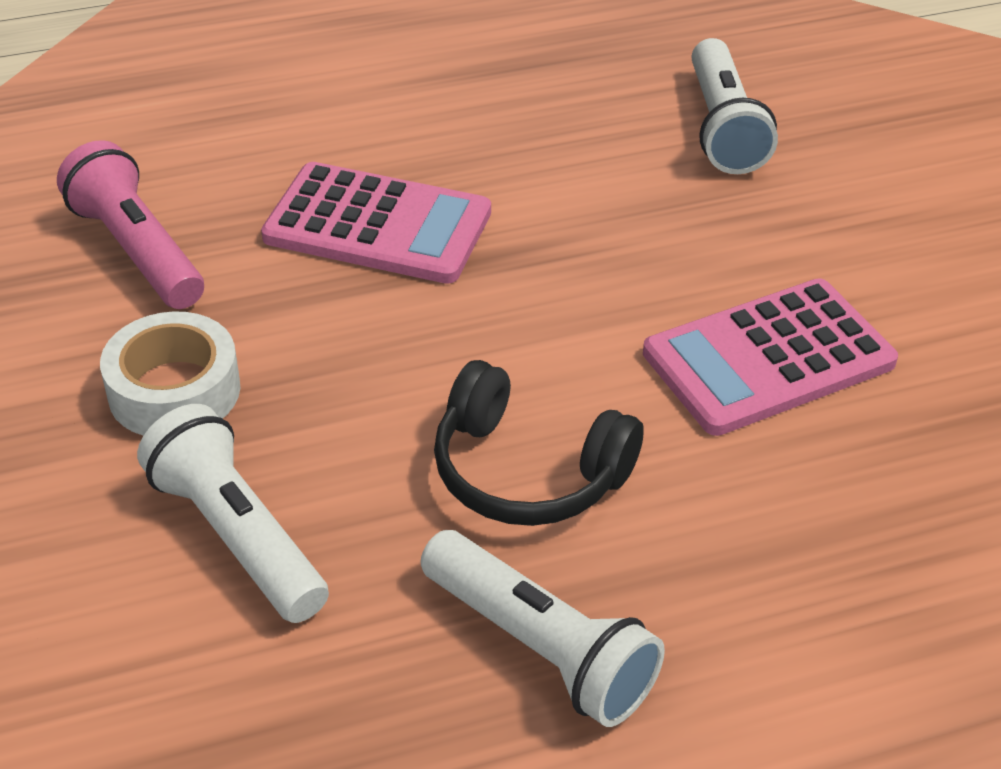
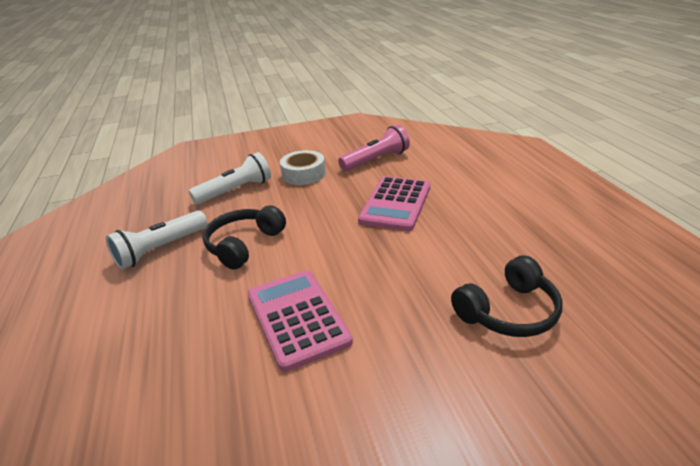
camera: 95 degrees right, 10 degrees down
white flashlight [692,38,778,174] -> black headphones [451,255,562,337]

